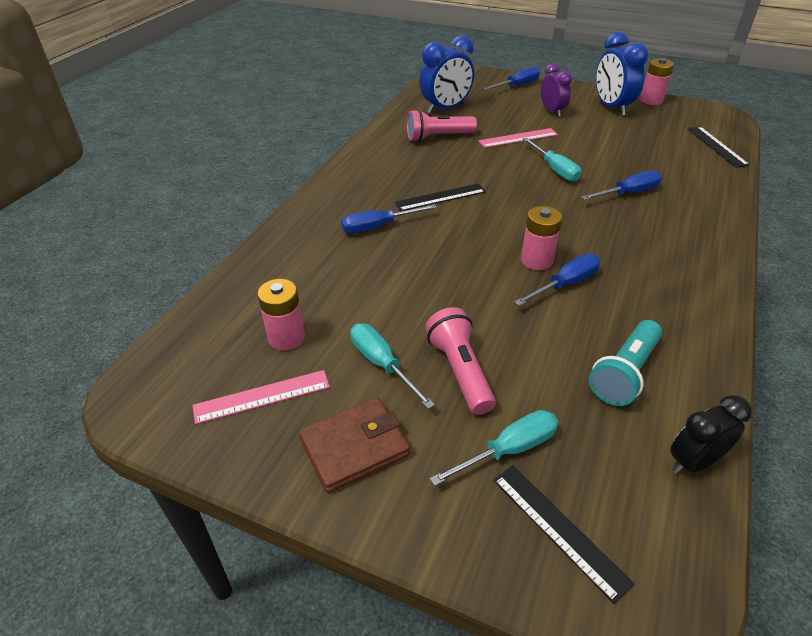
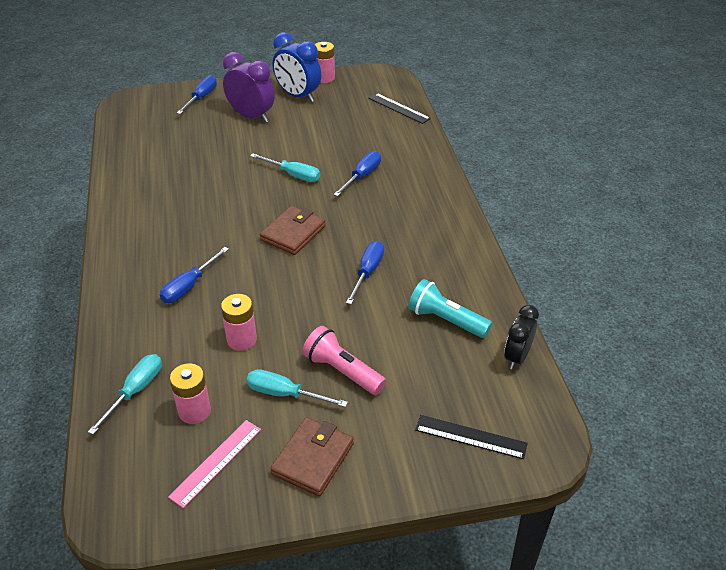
camera: 35 degrees left, 0 degrees up
black ruler [394,183,486,211] -> none
pink flashlight [407,109,477,142] -> none
blue clock [419,35,474,114] -> none
turquoise screwdriver [430,410,558,486] -> turquoise screwdriver moved to [88,354,162,435]
pink ruler [478,128,558,148] -> none
pink battery [521,206,562,270] -> pink battery moved to [221,294,257,351]
purple clock [541,64,572,117] -> purple clock [223,52,275,123], size x1.55
turquoise flashlight [589,320,662,406] -> turquoise flashlight turned 120 degrees clockwise [408,279,492,338]
none -> brown wallet [260,206,325,255]

